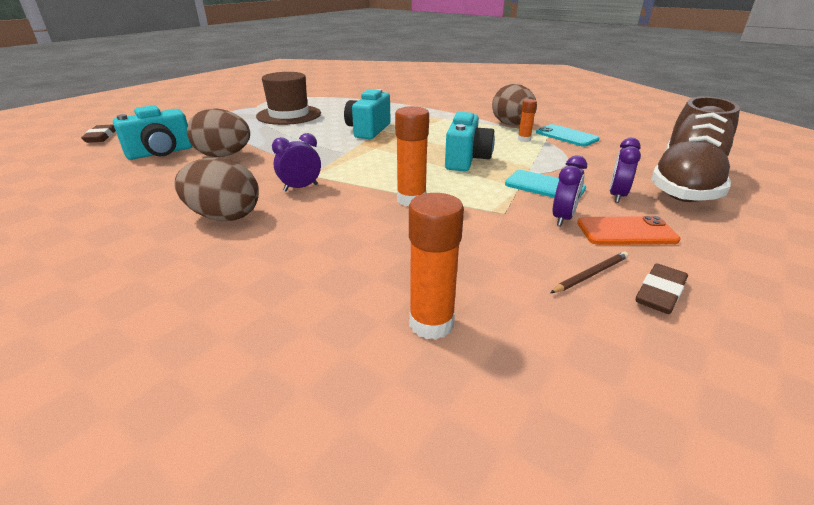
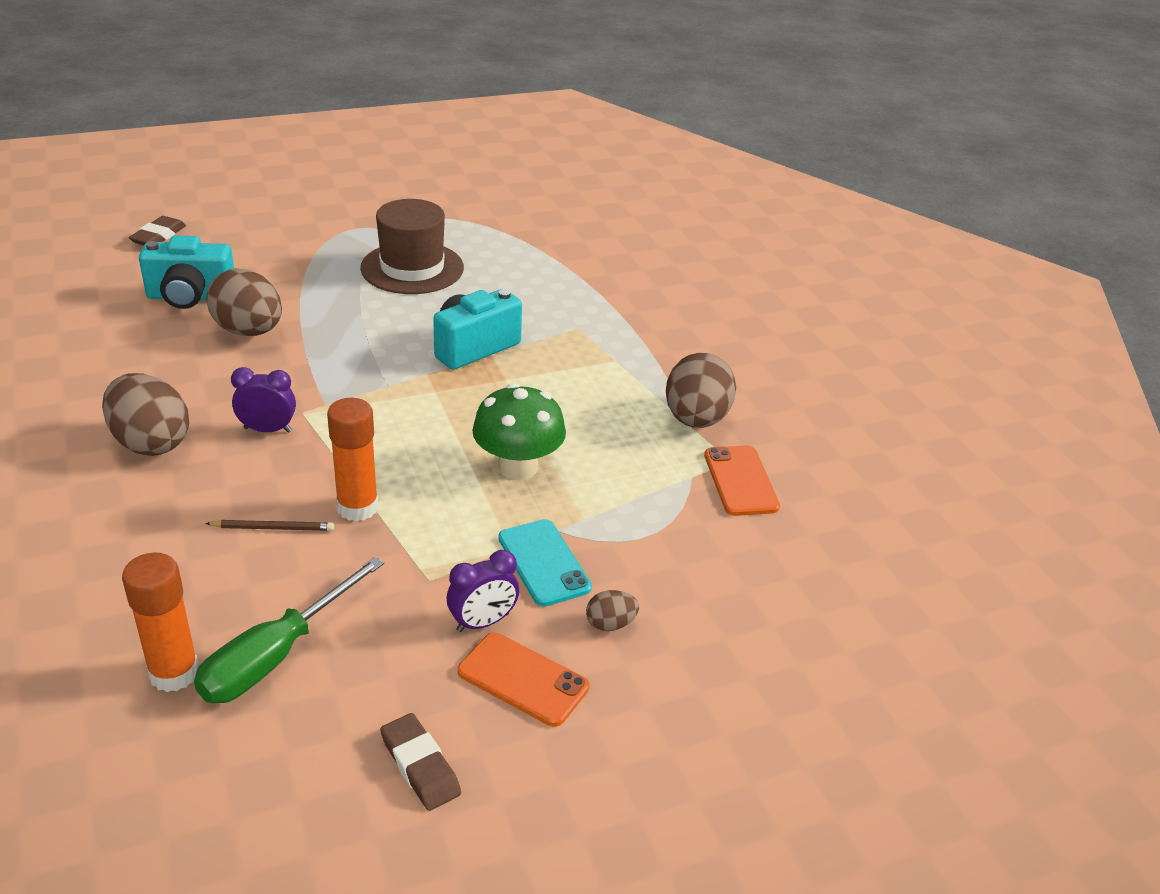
camera: 30 degrees right, 5 degrees up
turquoise camera [445,112,495,171] -> green mushroom [472,383,566,480]
orange glue stick [518,99,537,142] -> none
turquoise phone [536,124,600,147] -> orange phone [704,445,780,516]
brown pencil [550,251,628,293] -> brown pencil moved to [205,520,334,531]
purple clock [610,138,641,203] -> brown egg [586,590,639,631]
brown eraser [636,263,688,314] -> brown eraser turned 75 degrees clockwise [380,713,461,811]
brown shoe [651,96,740,202] -> none
none -> green screwdriver [194,557,384,703]

